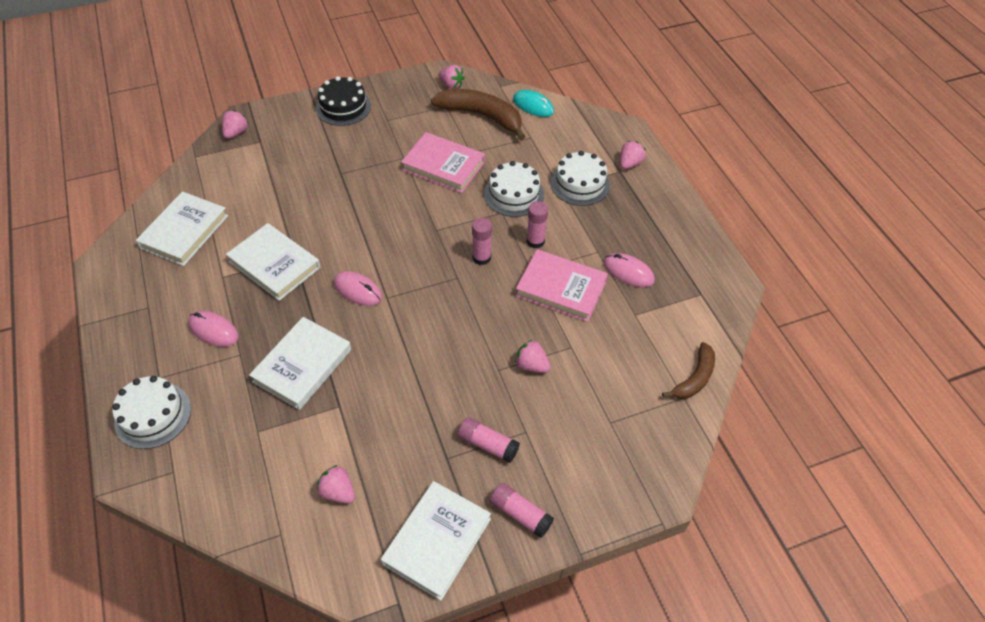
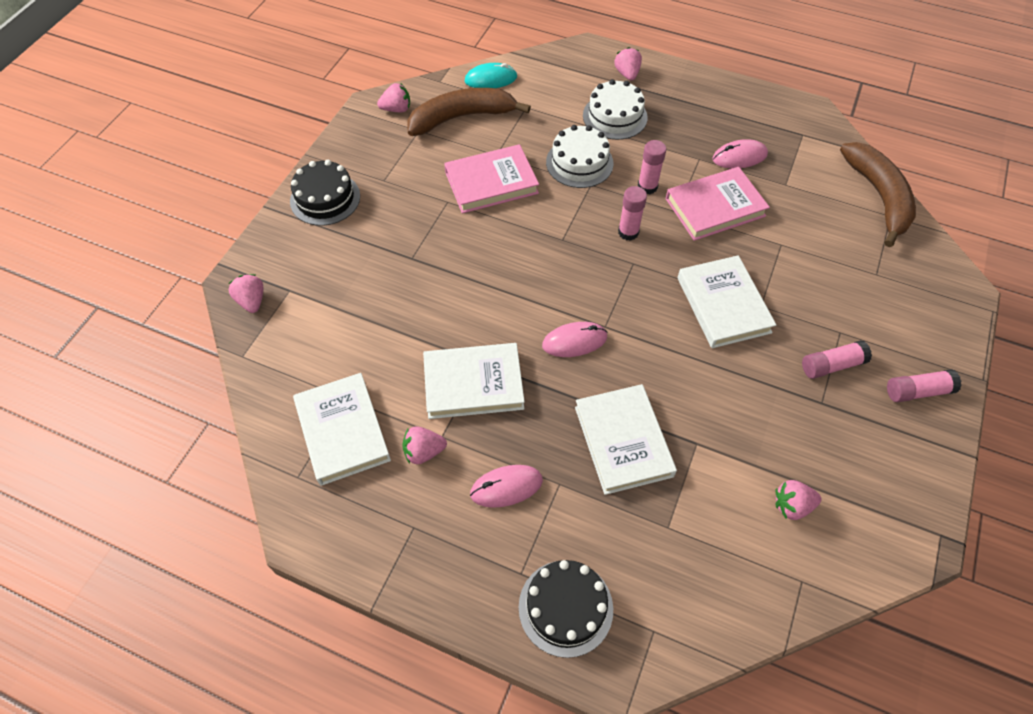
camera: 45 degrees left, 5 degrees up
white cake [112,376,191,449] -> black cake [519,560,613,658]
white book [381,481,491,601] -> white book moved to [677,255,776,348]
pink strawberry [515,339,551,373] -> pink strawberry moved to [402,426,447,464]
brown banana [662,342,715,399] -> brown banana [840,142,916,247], size x1.68

